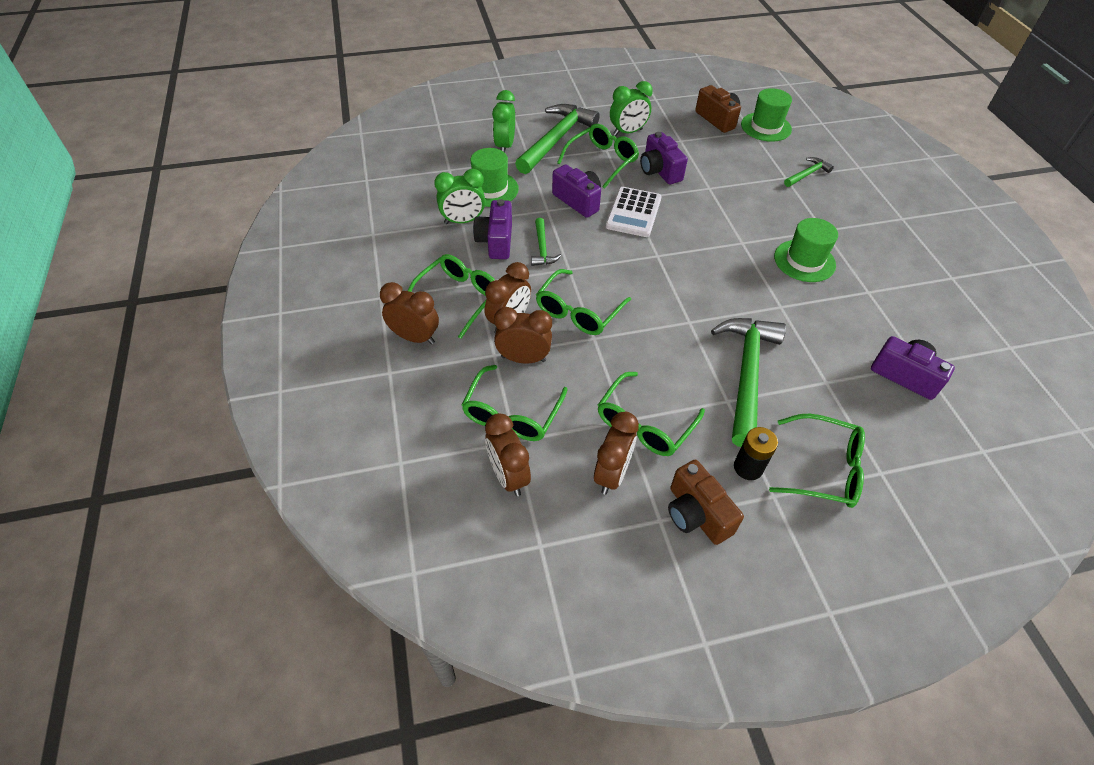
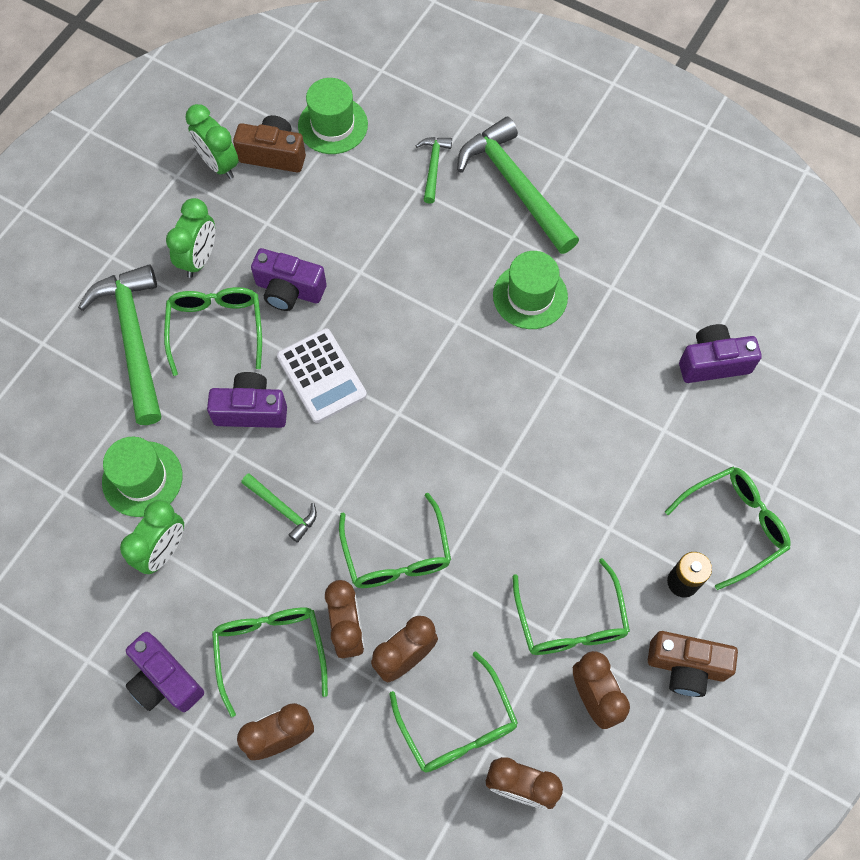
camera: 45 degrees left, 15 degrees up
purple camera [473,199,512,259] -> purple camera moved to [126,632,204,712]
green clock [492,90,515,153] -> green clock moved to [186,104,239,179]
green hammer [711,318,786,447] -> green hammer moved to [457,117,579,254]

